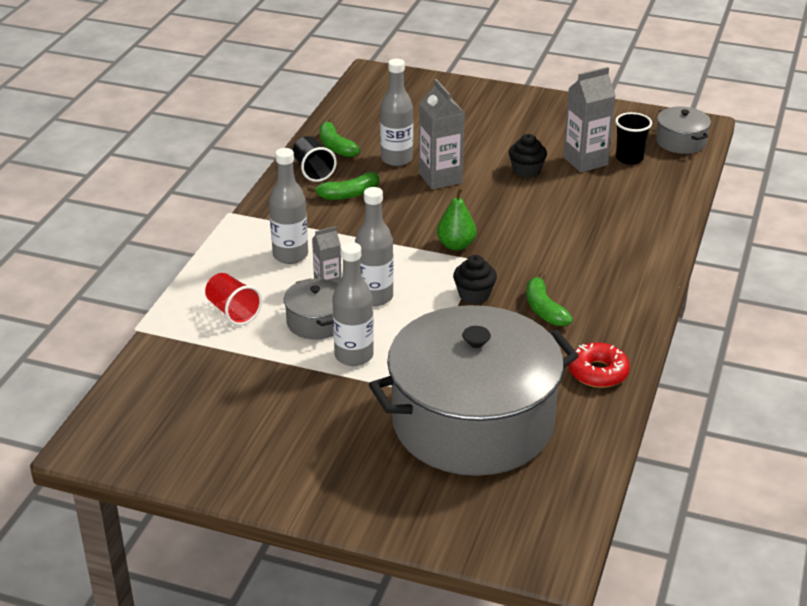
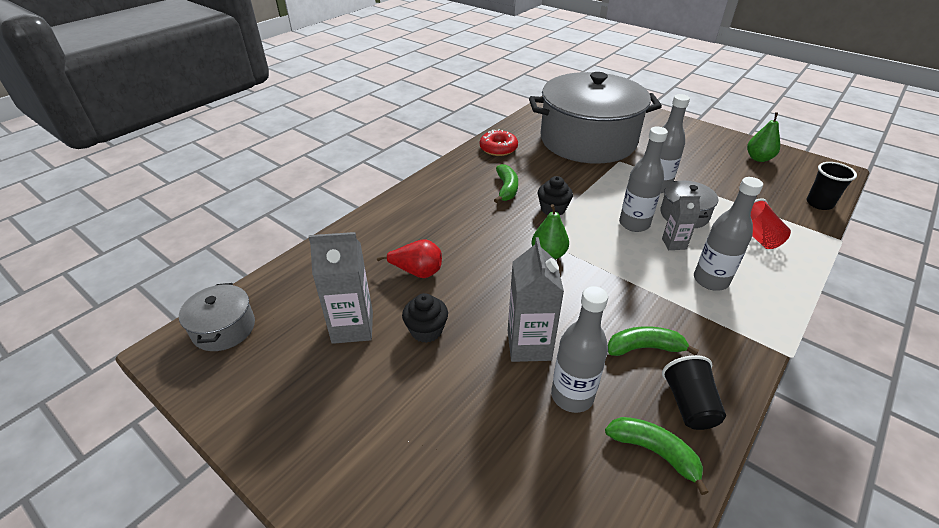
camera: 160 degrees left, 5 degrees up
green banana [319,119,360,157] -> green banana turned 45 degrees counterclockwise [605,417,708,495]
black cup [615,112,652,165] -> black cup moved to [807,162,857,210]
none -> red pear [377,239,442,278]
none -> green pear [747,113,780,162]

